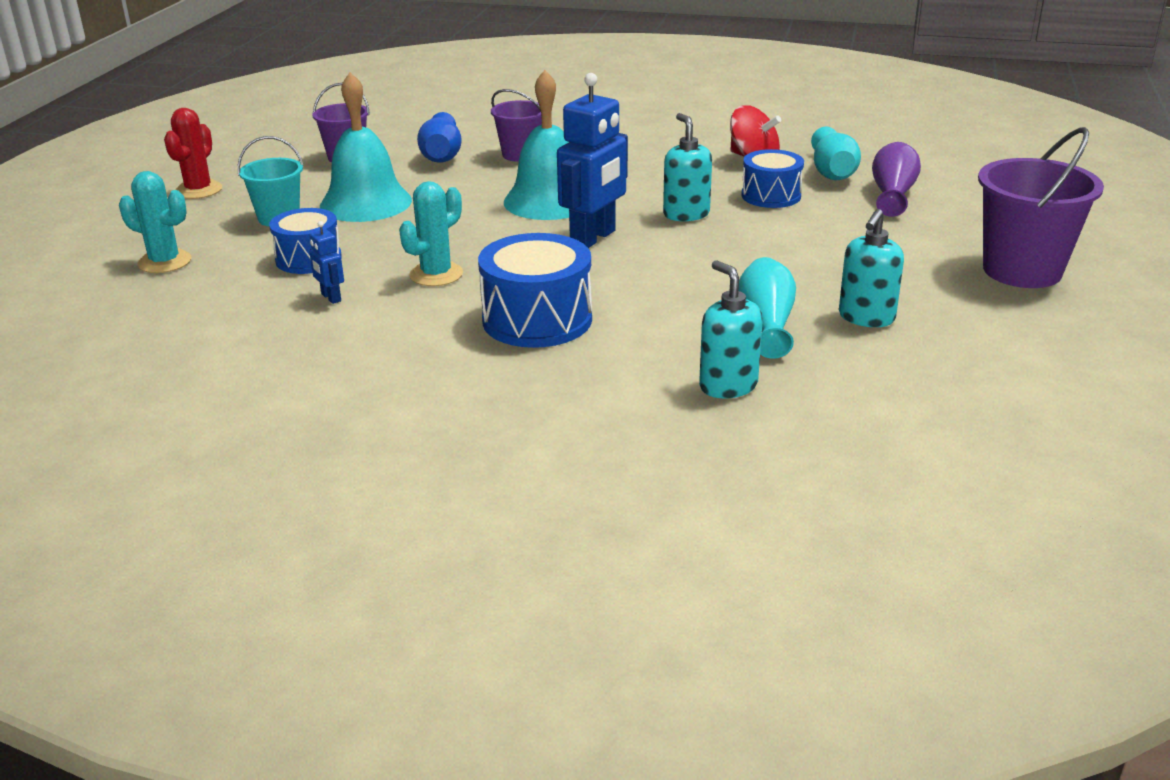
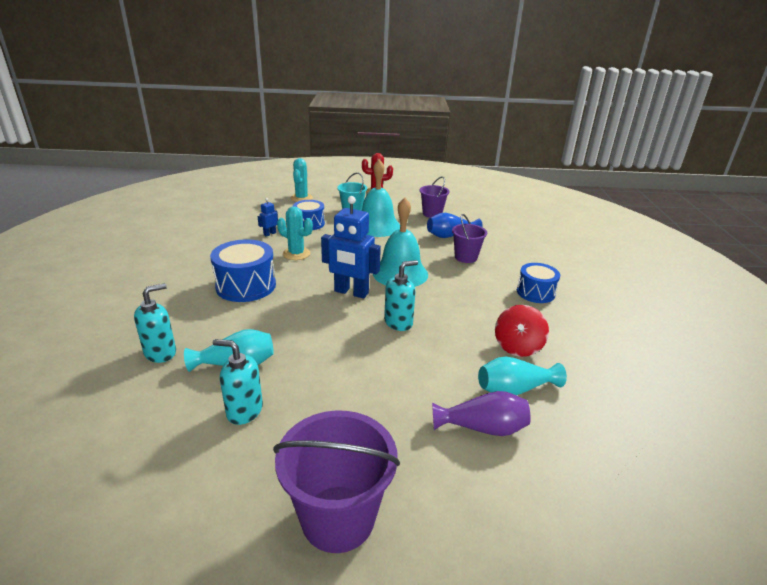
camera: 75 degrees right, 0 degrees up
blue drum [741,149,804,208] -> blue drum moved to [517,263,560,303]

